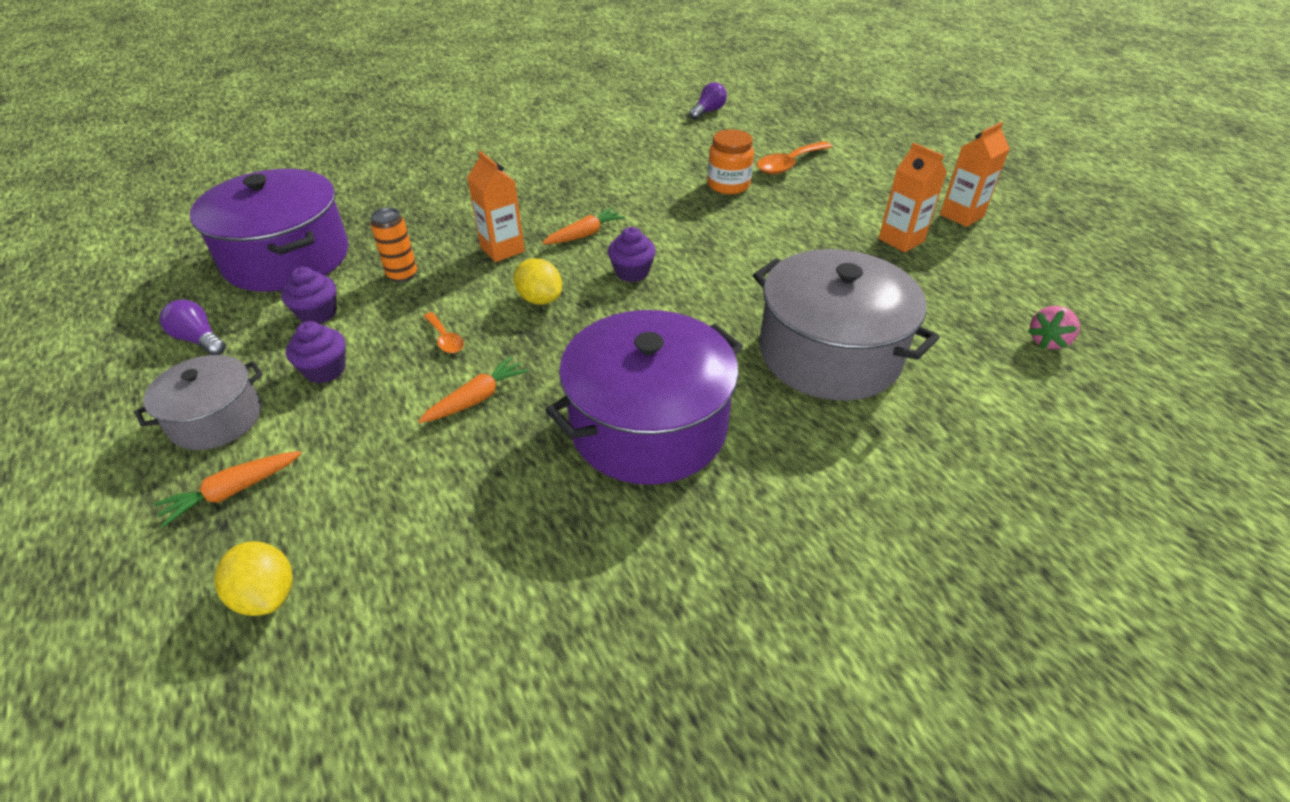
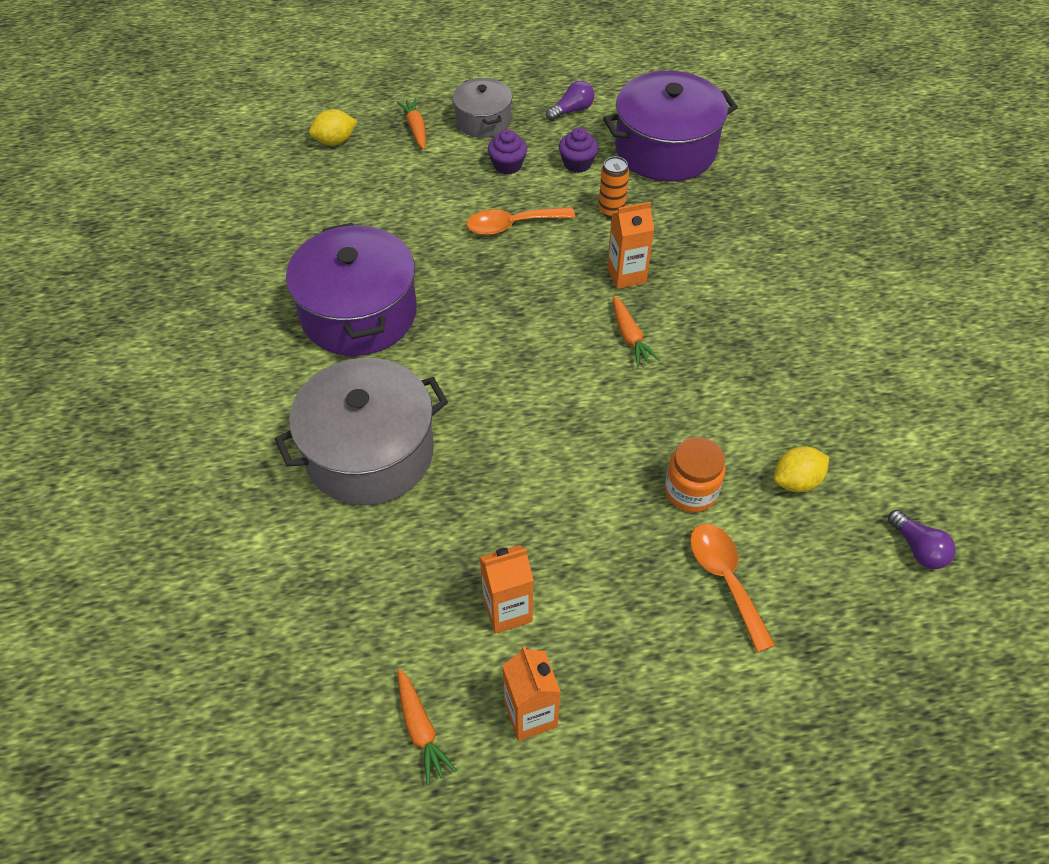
camera: 110 degrees right, 10 degrees up
orange carrot [418,356,529,423] -> orange carrot moved to [398,668,457,785]
orange spoon [424,312,464,353] -> orange spoon [467,207,575,235], size x1.80
yellow lemon [514,258,562,305] -> yellow lemon moved to [774,446,829,492]
purple cupcake [608,227,656,282] -> none
pink strawberry [1028,306,1080,349] -> none

